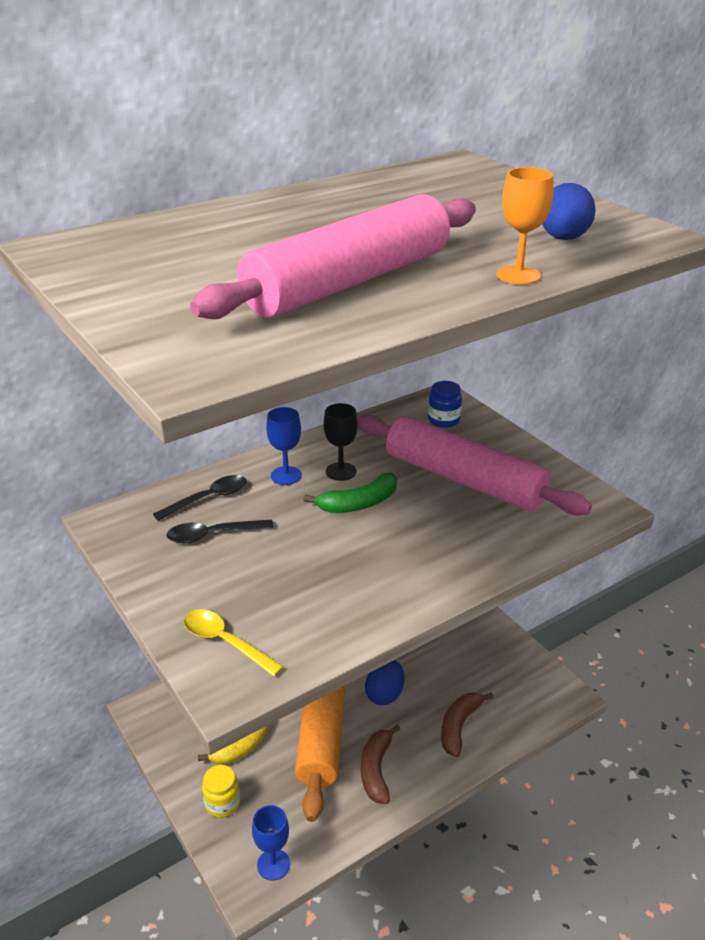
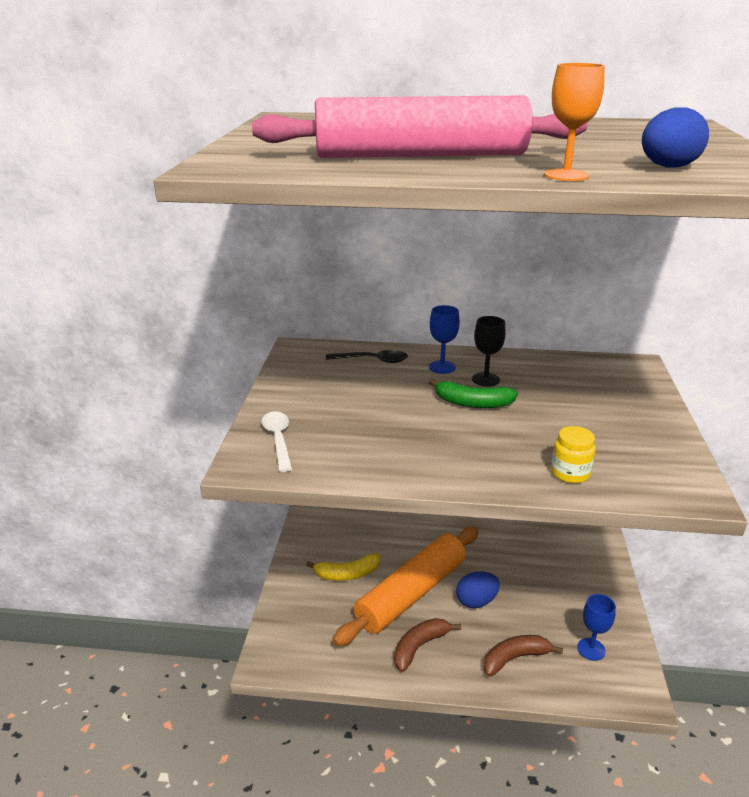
camera: 40 degrees right, 5 degrees down
black spoon [166,519,274,543] -> none
yellow spoon [183,609,284,677] -> white spoon [262,411,292,472]
yellow jar [202,765,240,818] -> yellow jar moved to [551,426,596,484]
blue goblet [252,805,290,881] -> blue goblet moved to [577,594,616,661]
pink rolling pin [357,415,592,515] -> none
blue jar [428,381,462,428] -> none

